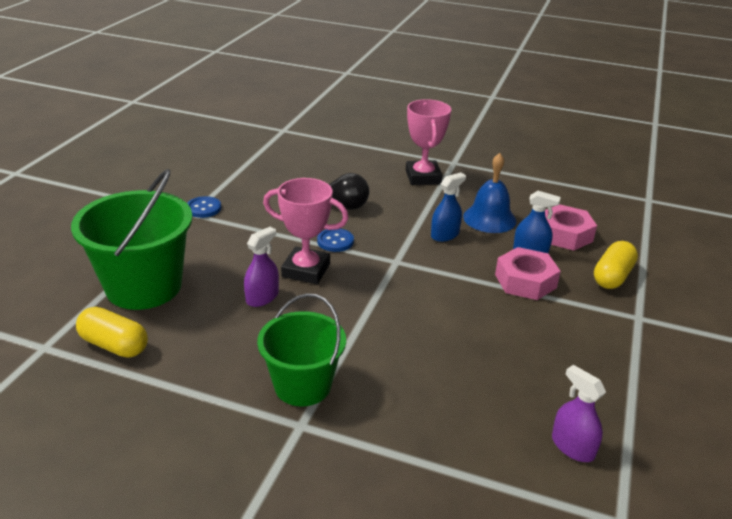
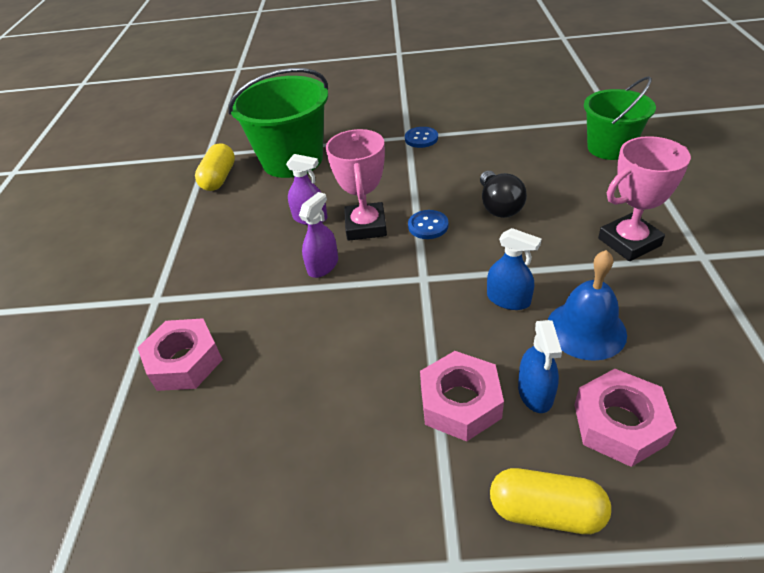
camera: 75 degrees right, 10 degrees up
green bucket [257,293,346,406] -> green bucket moved to [584,76,656,160]
purple spray bottle [552,365,606,462] -> purple spray bottle moved to [299,192,338,278]
none -> pink nut [137,318,223,391]

